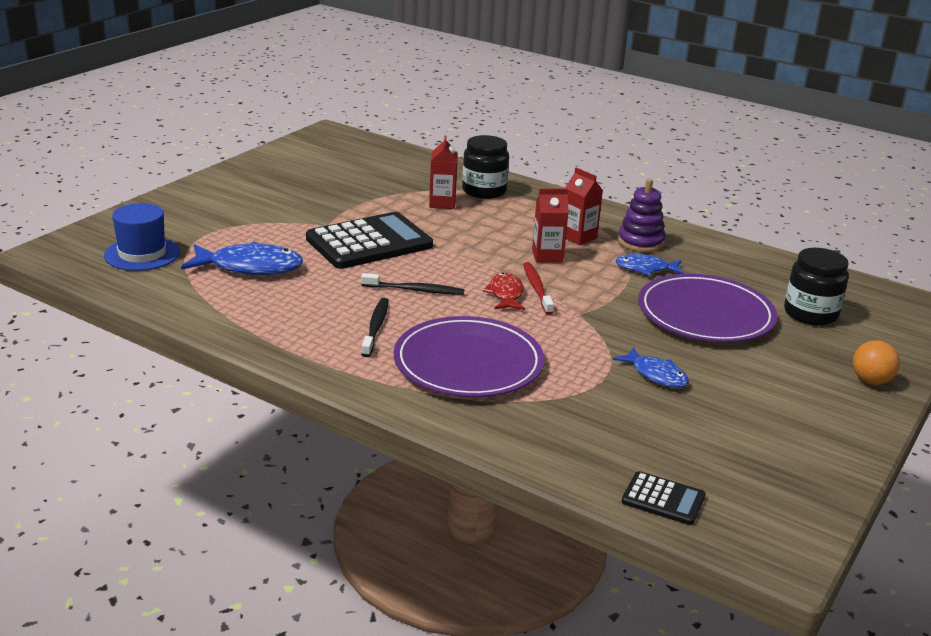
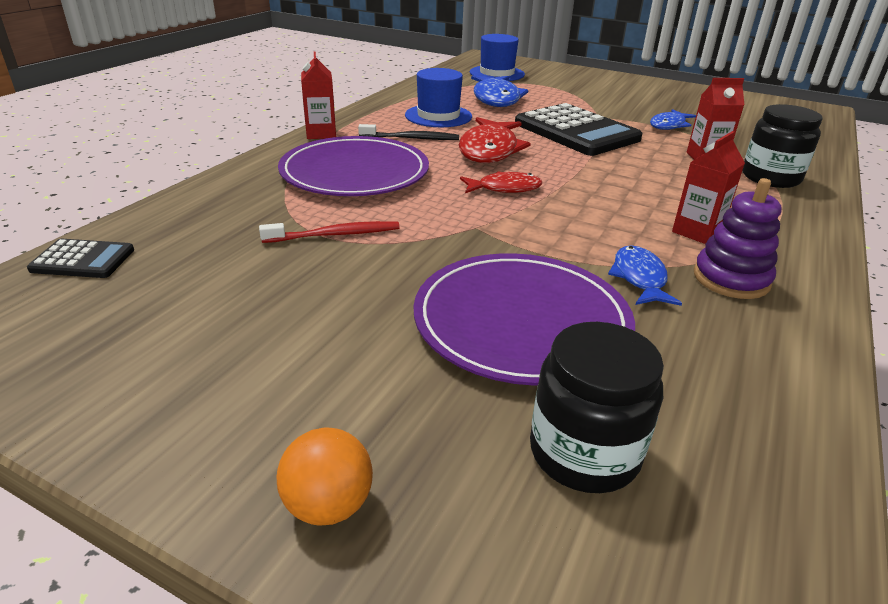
camera: 85 degrees right, 5 degrees up
black toothbrush [361,273,464,295] -> red fish [459,117,531,163]
red toothbrush [523,262,554,315] -> red toothbrush moved to [259,221,400,243]
red carton [532,188,569,263] -> red carton moved to [301,51,336,139]
blue fish [612,347,689,388] -> blue fish moved to [650,109,696,130]
black calculator [622,471,706,525] -> black calculator turned 105 degrees counterclockwise [27,239,134,278]
none -> blue hat [405,68,472,127]

